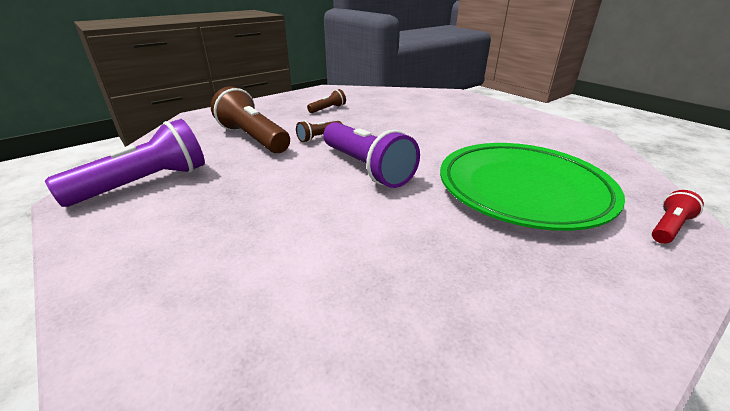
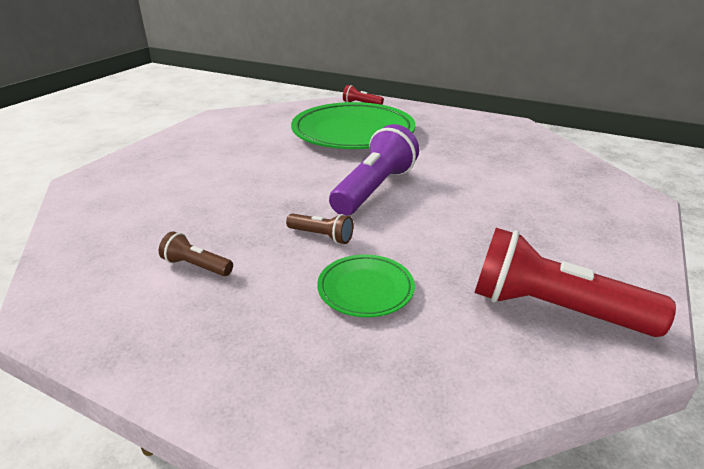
camera: 115 degrees left, 0 degrees up
purple flashlight [45,119,205,207] -> red flashlight [475,228,676,337]
brown flashlight [211,86,290,153] -> green plate [317,254,415,317]

